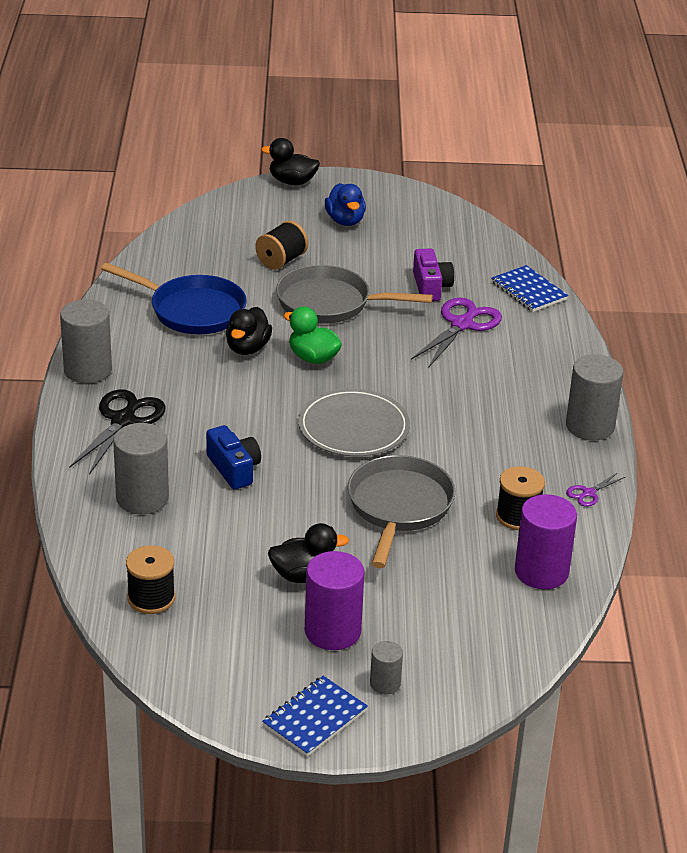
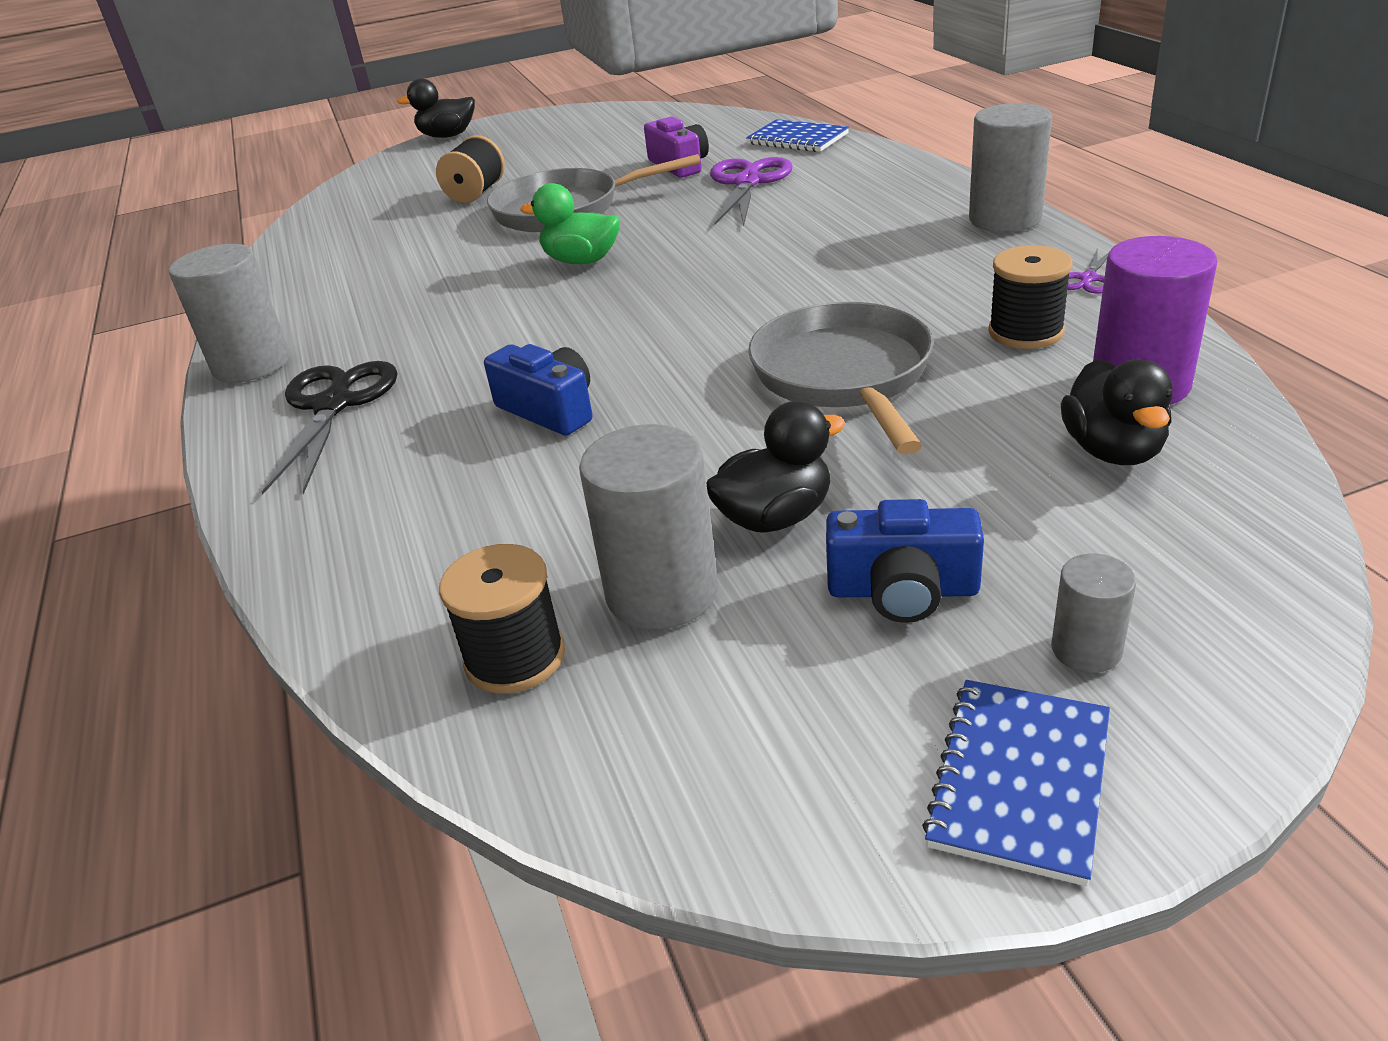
camera: 15 degrees left, 0 degrees up
blue pan [101,263,247,335] -> none
grey cylinder [113,423,169,514] -> grey cylinder moved to [579,424,718,630]
black duck [226,307,272,355] -> black duck moved to [1061,359,1172,465]
grey plate [298,388,410,457] -> none
purple cylinder [305,551,365,650] -> blue camera [826,499,984,623]
blue duck [325,183,366,226] -> none

